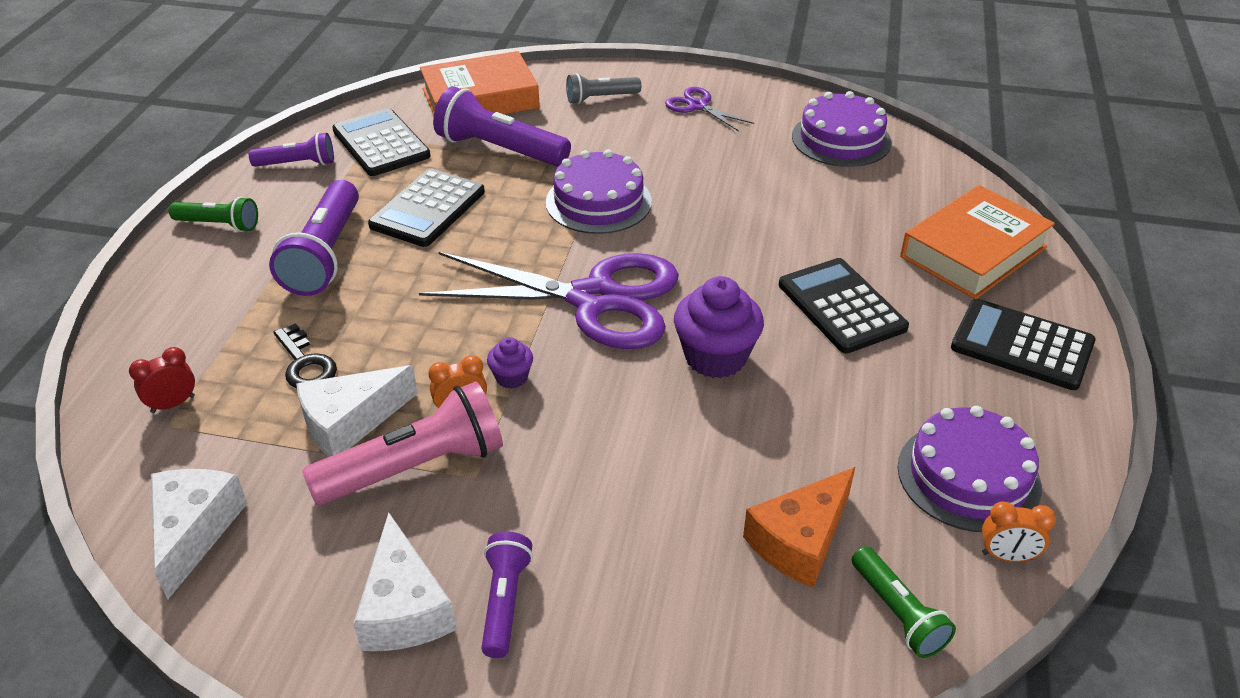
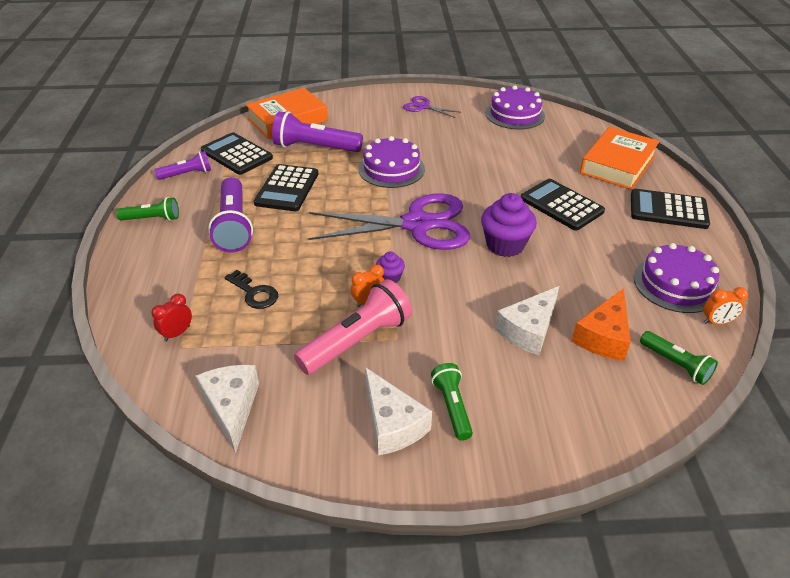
camera: 15 degrees left, 0 degrees up
white cheese [296,365,418,457] -> white cheese moved to [495,286,559,355]
purple flashlight [481,531,533,658] -> green flashlight [431,363,473,441]
grey flashlight [566,73,641,104] -> none

